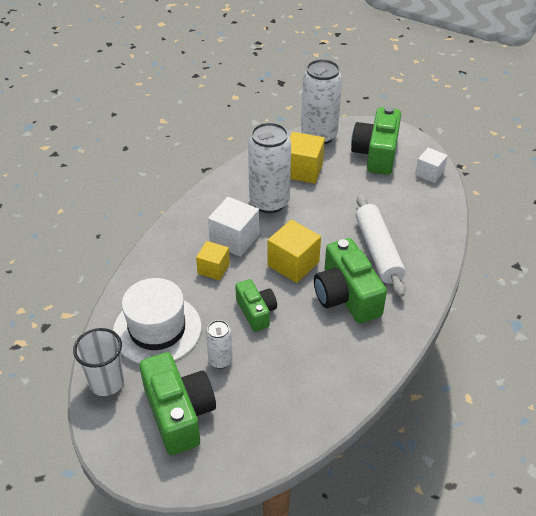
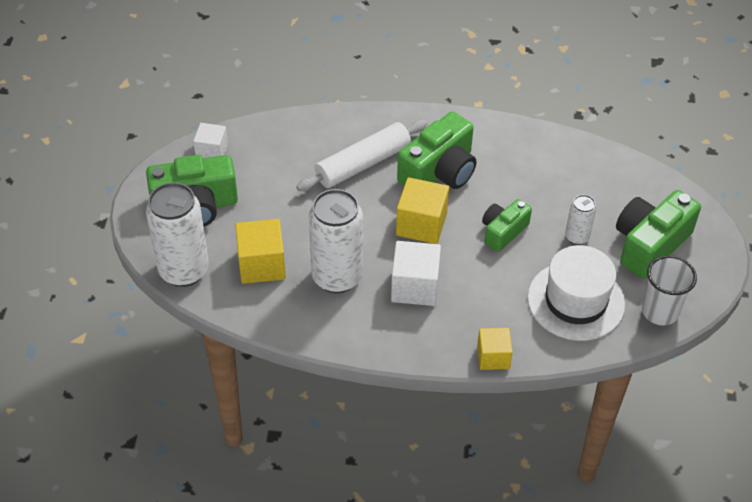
camera: 115 degrees left, 5 degrees up
yellow cube [196,241,230,280] -> yellow cube moved to [477,328,513,370]

